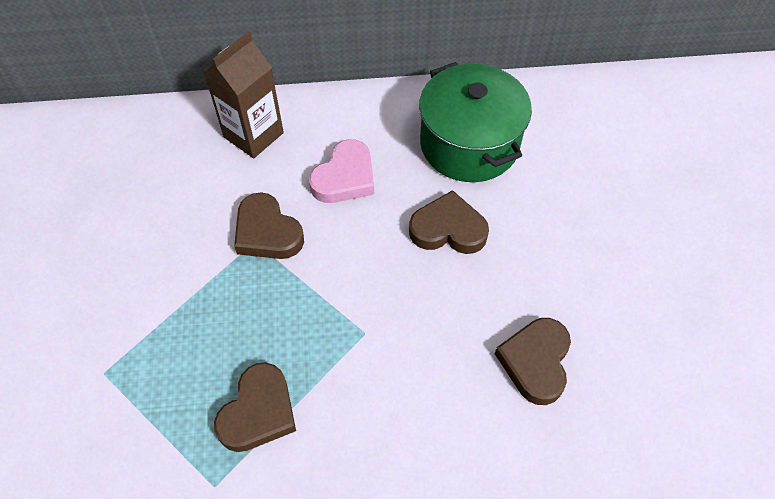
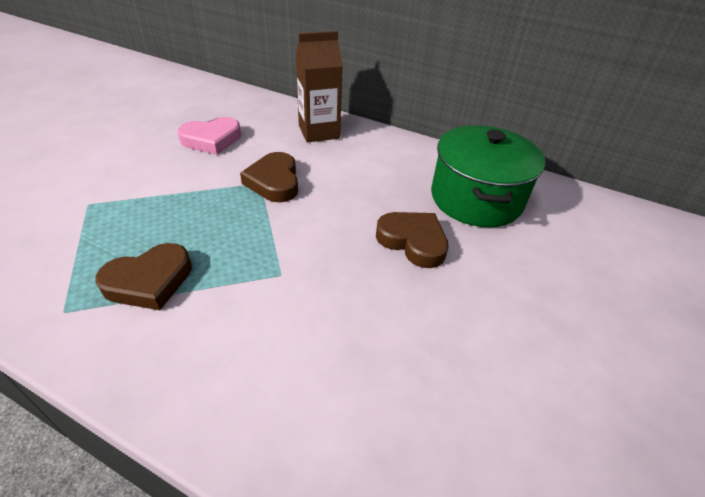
camera: 30 degrees right, 15 degrees down
pink heart [309,139,374,203] -> pink heart moved to [178,117,241,155]
brown heart [495,318,571,405] -> none

